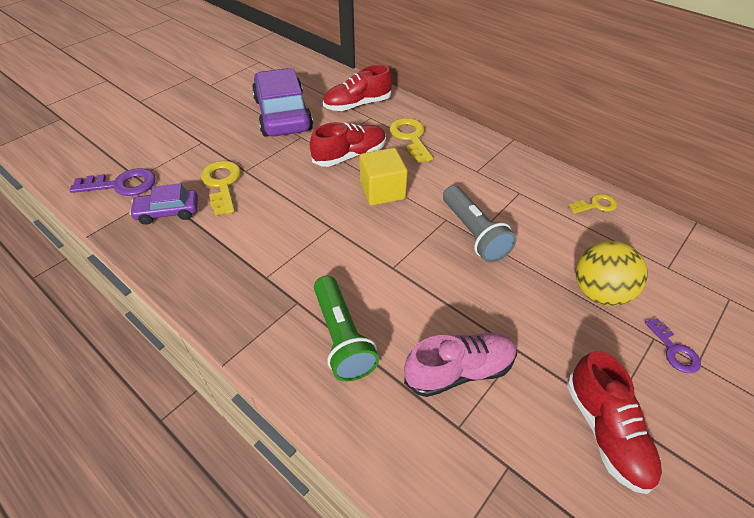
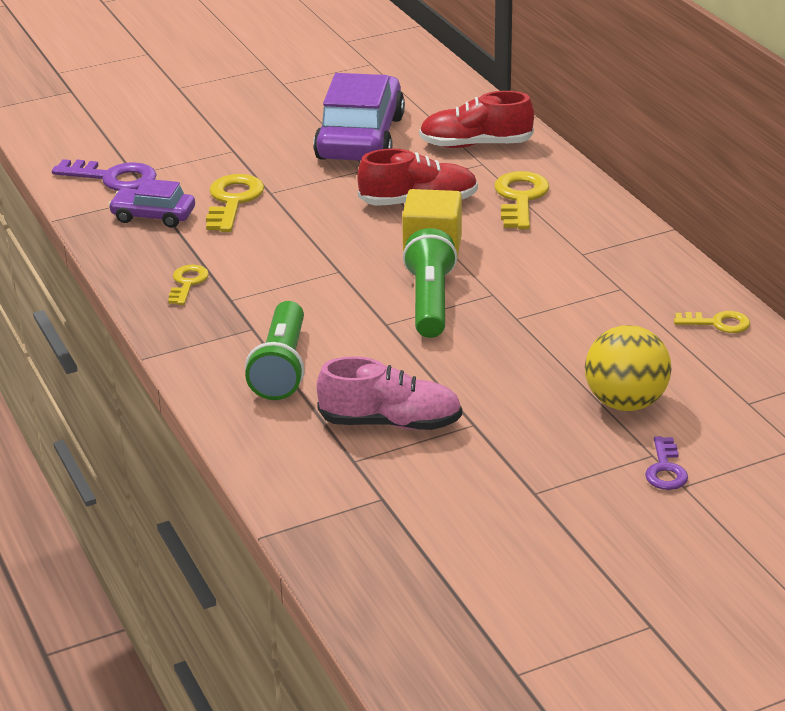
camera: 25 degrees right, 15 degrees down
grey flashlight [443,185,517,263] -> none
red shoe [567,351,662,494] -> none
none -> yellow key [168,265,209,305]
none -> green flashlight [403,228,457,338]

